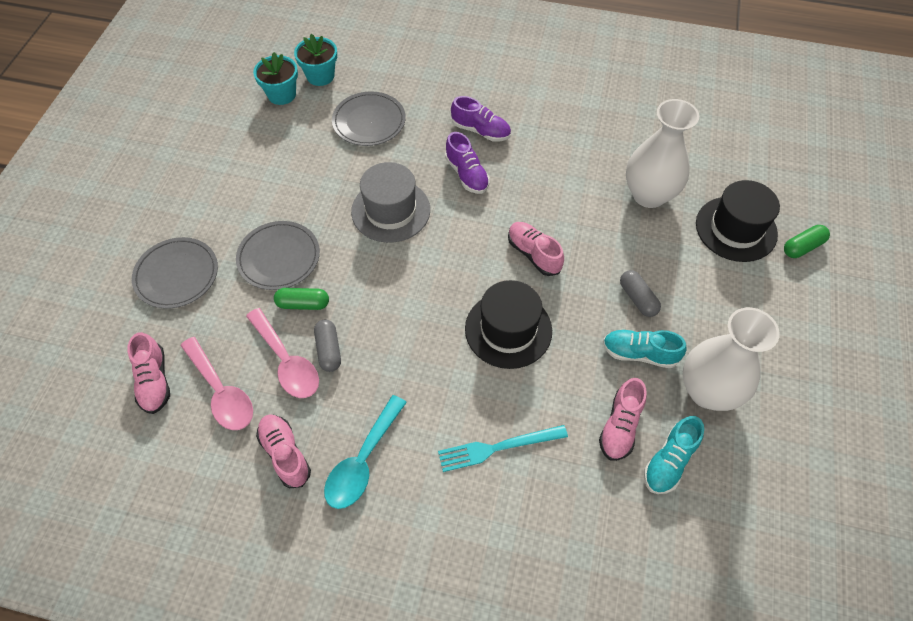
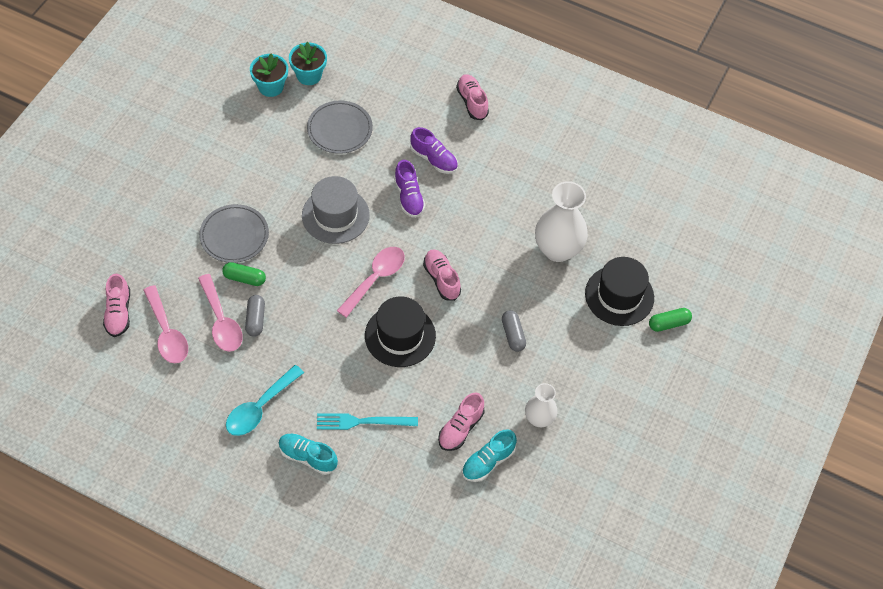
camera: 10 degrees right, 0 degrees up
grey plate [132,237,218,309] -> none
pink shoe [256,414,311,488] -> pink shoe moved to [456,74,489,120]
turquoise shoe [603,330,687,368] -> turquoise shoe moved to [279,434,338,475]
white vase [683,307,780,411] -> white vase [525,383,558,427], size x0.58
none -> pink spoon [337,247,405,318]

